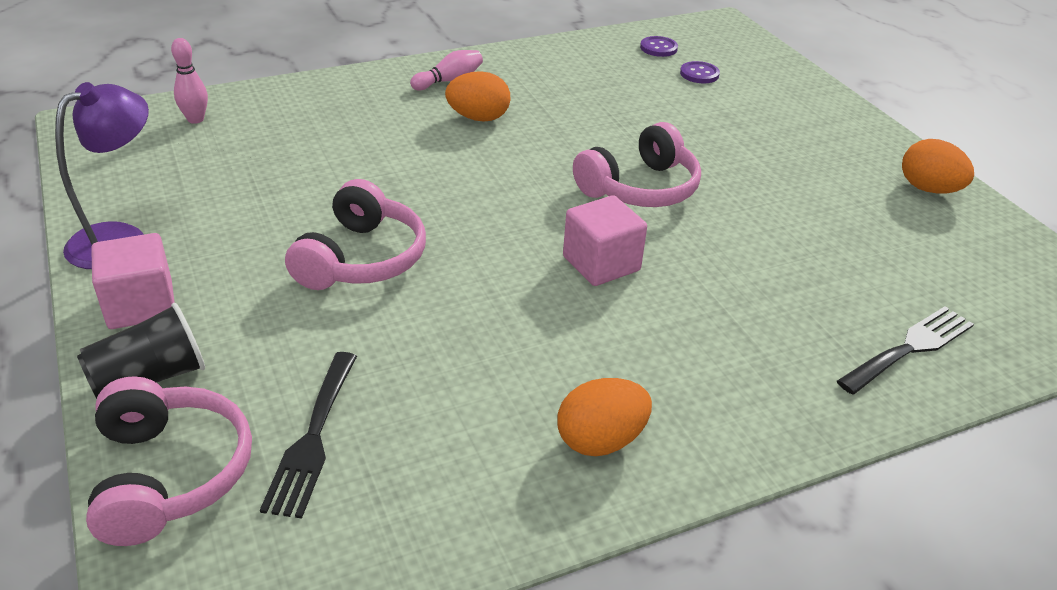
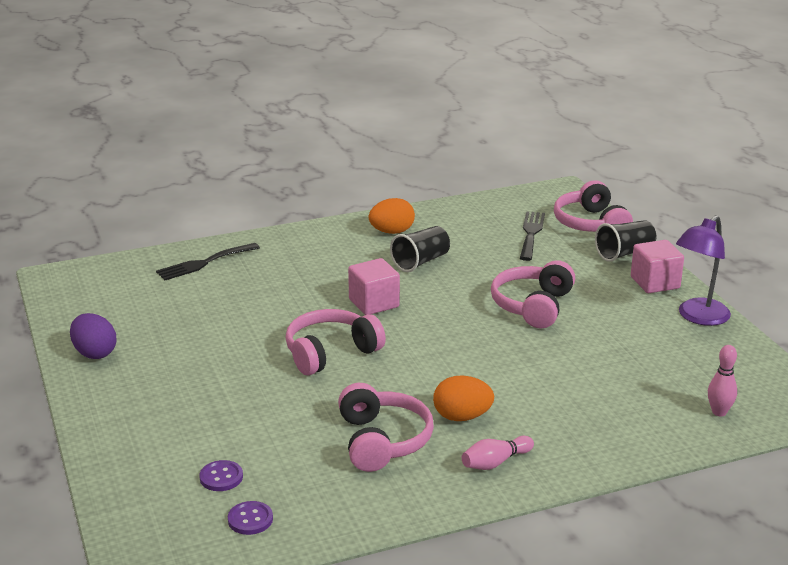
camera: 175 degrees left, 10 degrees down
orange egg [902,139,974,194] -> purple egg [70,313,117,359]
none -> pink headphones [338,383,434,472]
none -> black cup [390,226,450,272]

